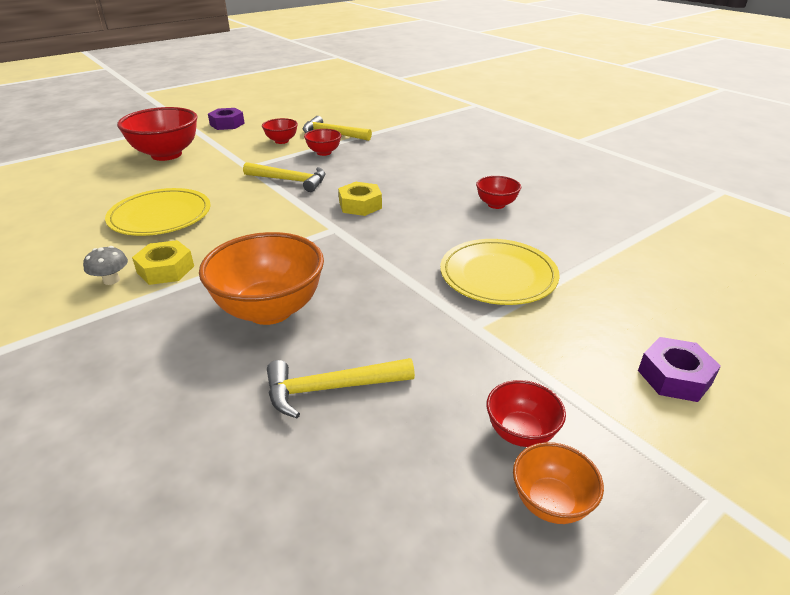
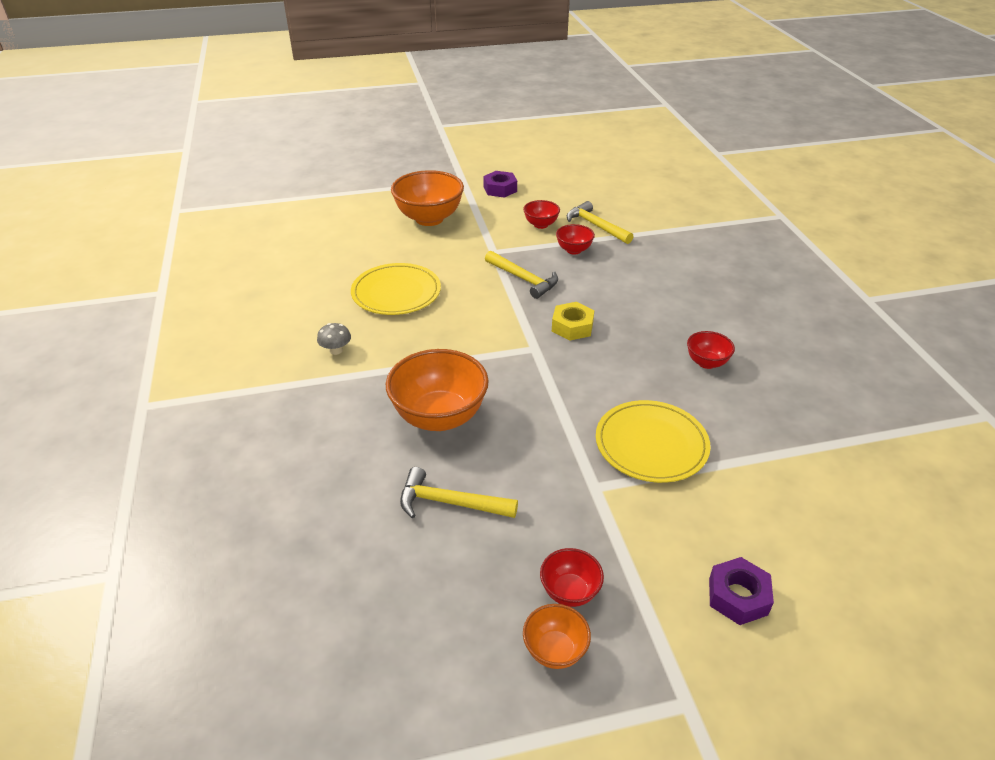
camera: 25 degrees right, 5 degrees up
red bowl [117,107,198,161] -> orange bowl [391,170,464,226]
yellow nut [132,240,194,285] -> none

